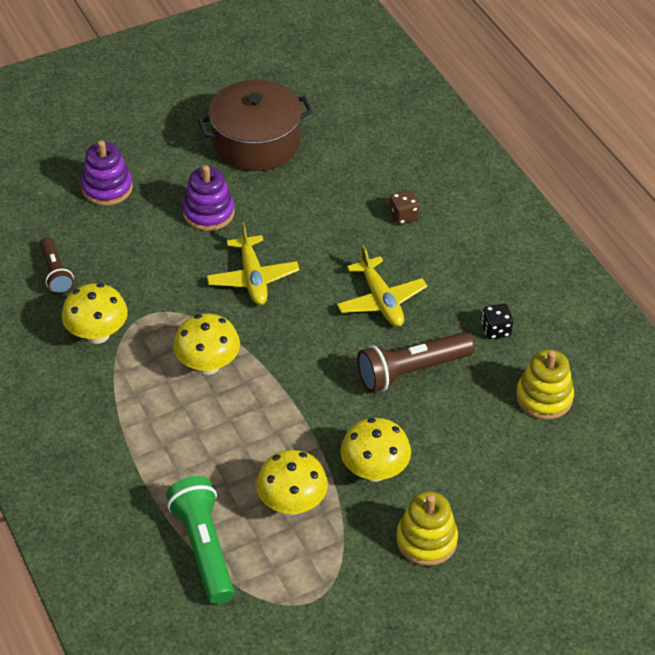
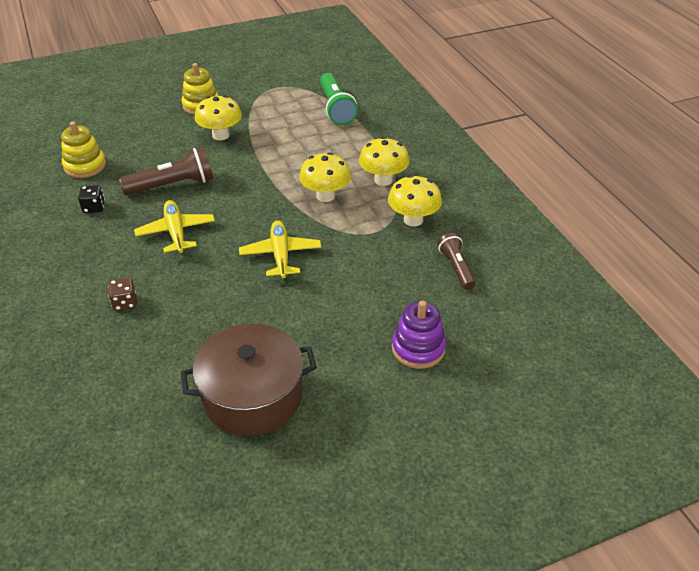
camera: 175 degrees left, 5 degrees down
purple stacking toy [183,165,235,231] -> none
yellow mushroom [256,450,328,515] -> yellow mushroom moved to [359,137,410,186]

